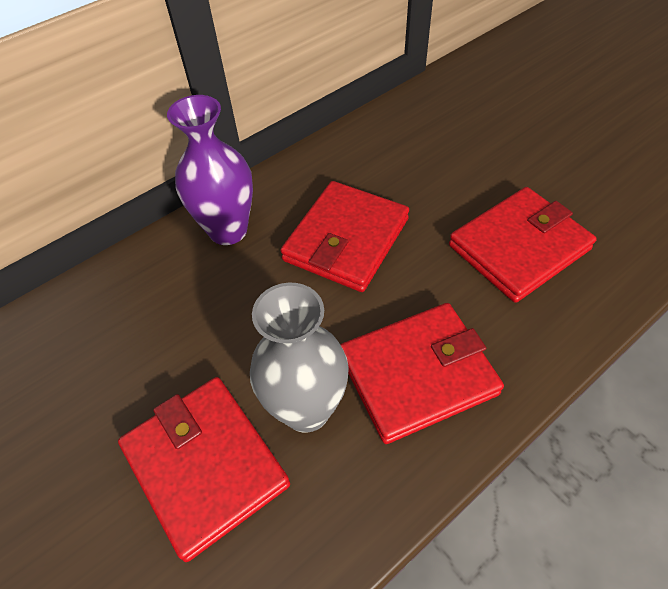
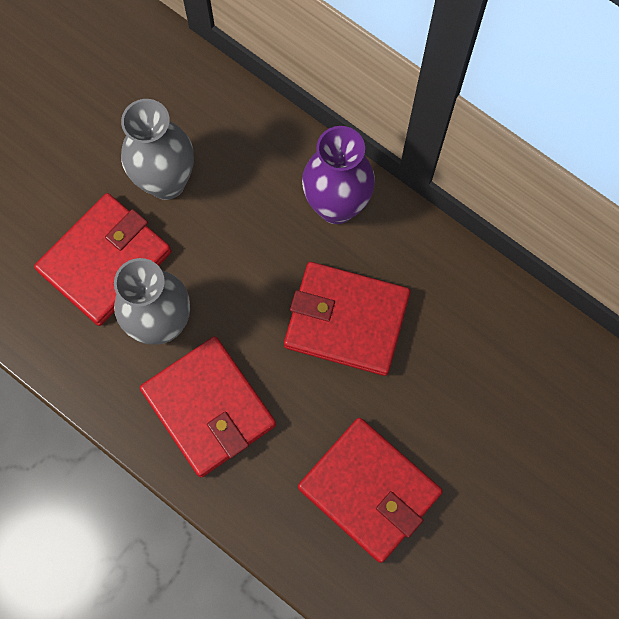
camera: 75 degrees right, 20 degrees up
none -> grey vase [121,99,194,200]

